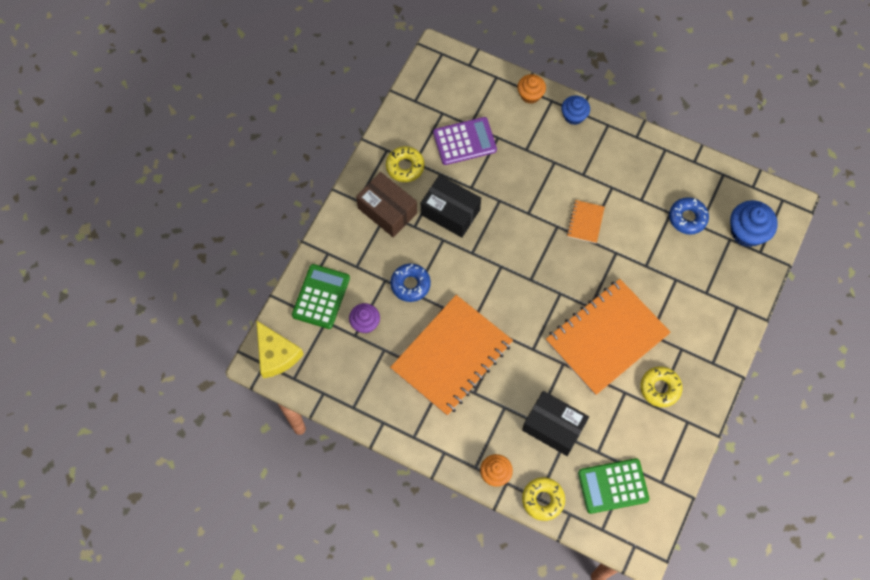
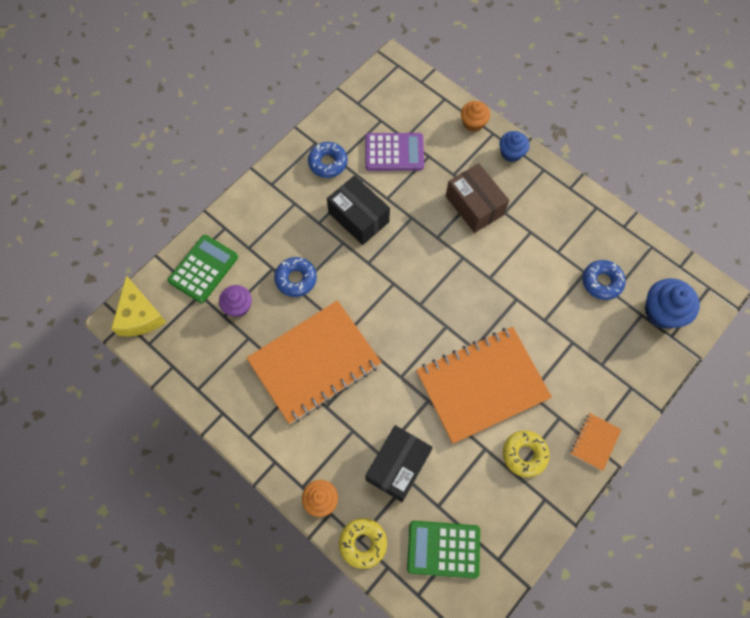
camera: 15 degrees right, 0 degrees up
brown box [356,172,417,238] -> brown box moved to [446,163,509,233]
yellow donut [386,146,424,182] -> blue donut [308,142,348,178]
black box [522,391,589,456] -> black box turned 75 degrees clockwise [365,425,433,502]
orange notebook [567,200,605,243] -> orange notebook moved to [570,413,621,471]

